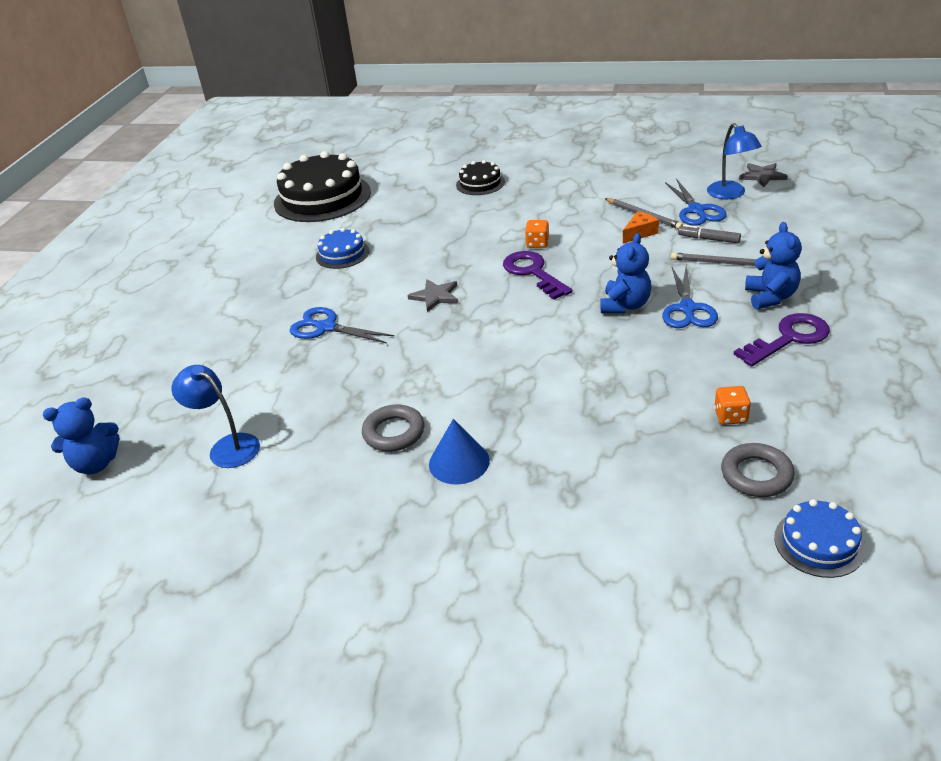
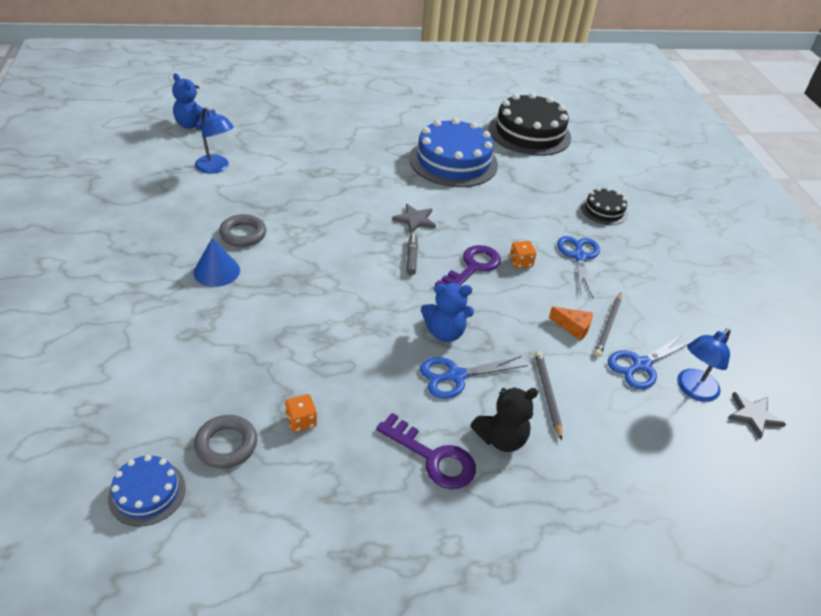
camera: 60 degrees right, 5 degrees up
blue lamp [171,365,260,468] -> blue lamp turned 120 degrees clockwise [195,107,234,174]
blue scissors [289,307,394,343] -> blue scissors moved to [557,236,600,298]
blue cake [316,228,369,269] -> blue cake [410,118,498,187], size x2.00
grey marker [678,225,741,243] -> grey marker moved to [406,234,418,275]
blue teddy bear [745,222,802,309] -> black teddy bear [470,387,538,452]

